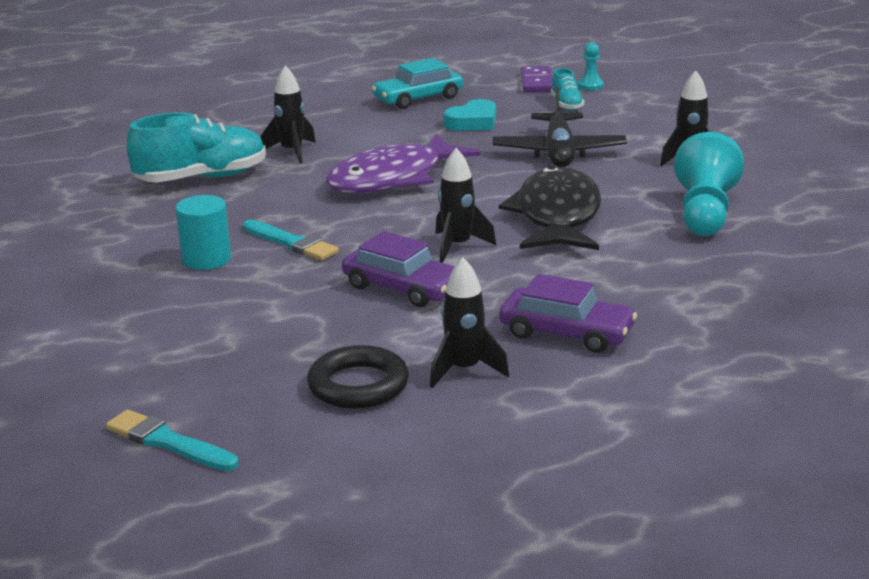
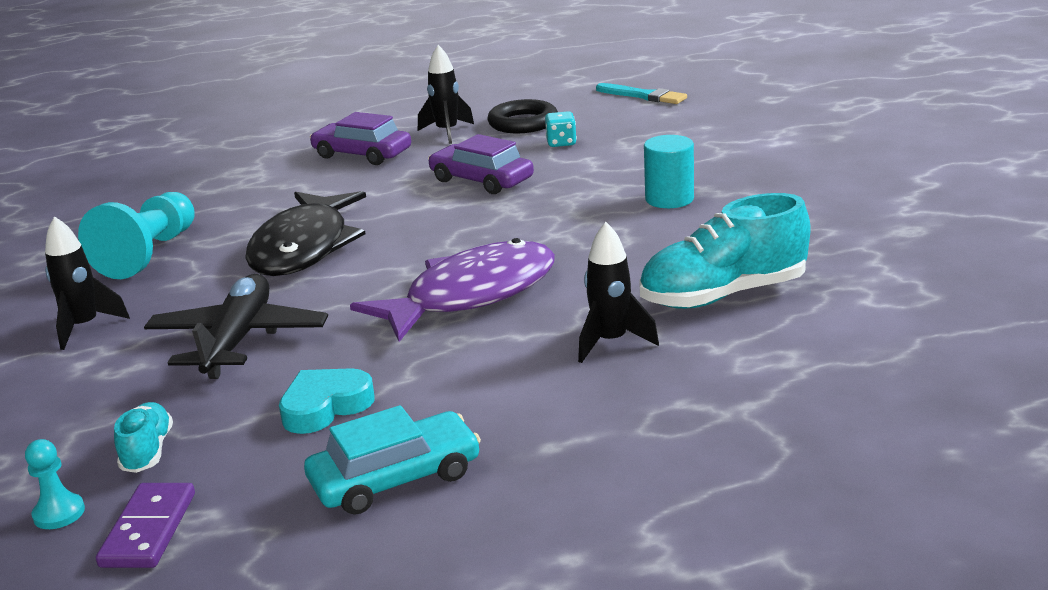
camera: 175 degrees left, 0 degrees up
turquoise brush [243,220,339,261] -> none
black rocket [436,148,496,263] -> none
none -> turquoise dice [545,111,577,147]

